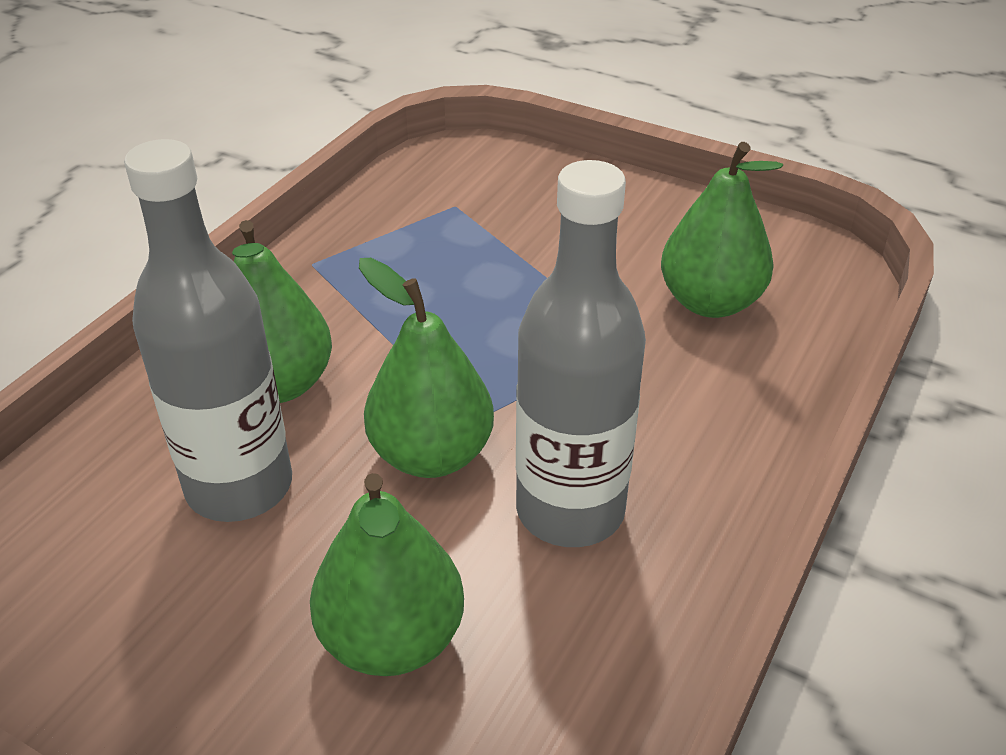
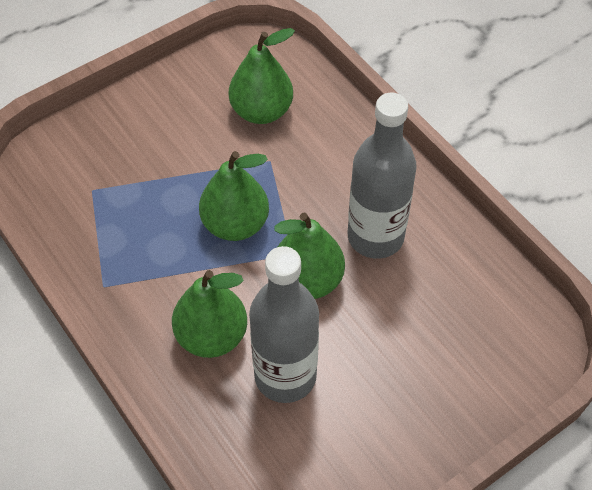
camera: 65 degrees left, 15 degrees up
green pear [310,473,464,676] -> green pear moved to [199,151,269,241]

